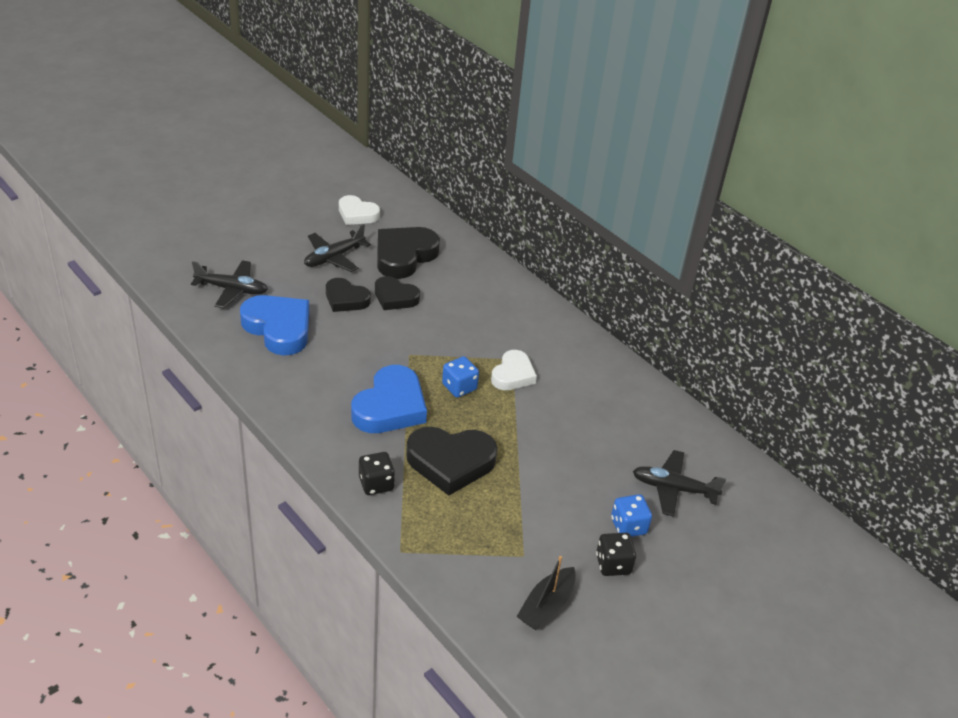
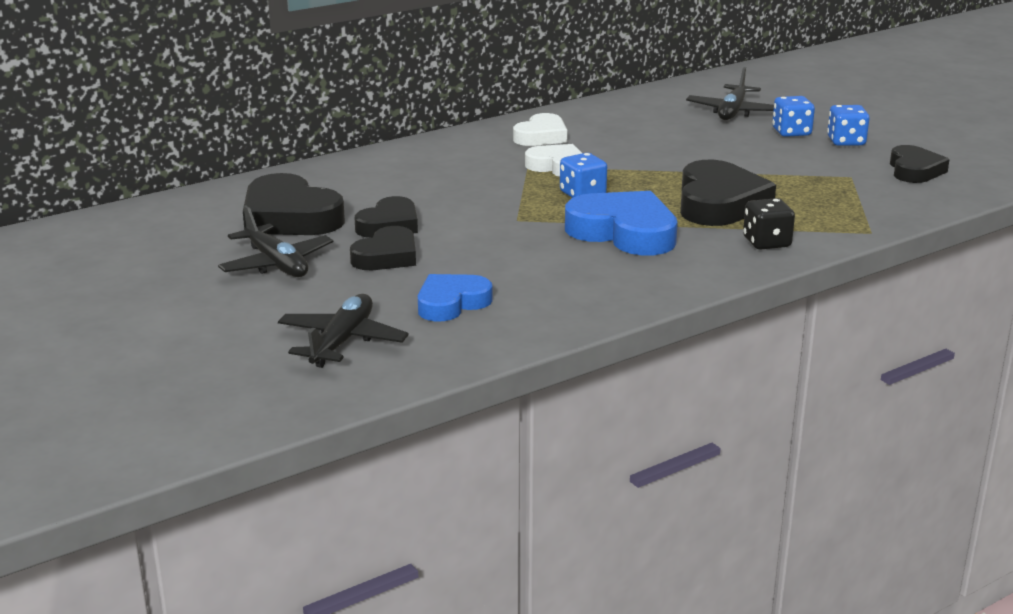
camera: 80 degrees left, 15 degrees down
blue heart [240,295,310,356] -> blue heart [418,274,493,322], size x0.62
white heart [339,195,380,225] -> white heart moved to [513,113,568,146]
black boat [517,556,576,630] -> black heart [890,145,950,183]
black dice [596,533,636,576] -> blue dice [827,105,869,146]

